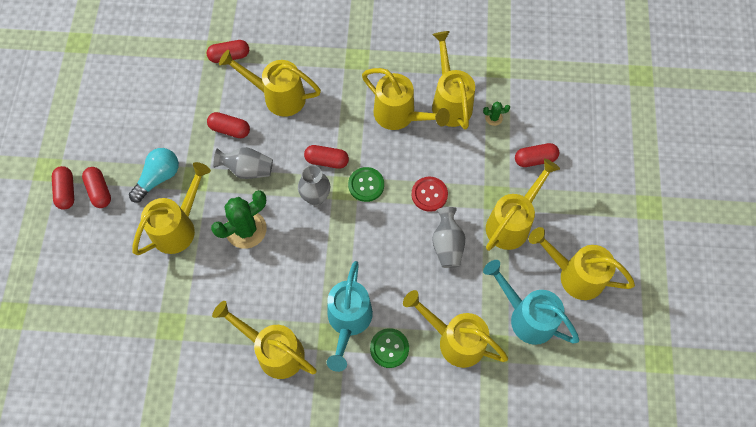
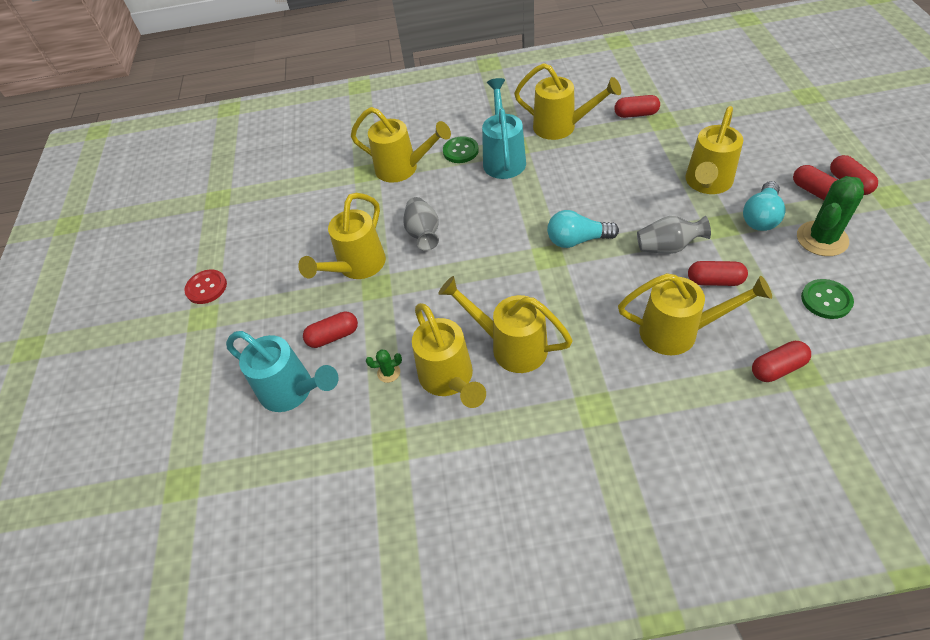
camera: 175 degrees right, 15 degrees down
green cactus [211,190,267,249] -> green cactus moved to [797,176,864,256]
grey vase [298,165,330,206] -> turquoise light bulb [547,210,619,248]
red capsule [304,145,349,169] -> red capsule moved to [614,95,660,118]
green button [348,167,384,202] -> green button moved to [801,279,854,319]
red button [412,177,448,212] -> red button moved to [184,269,227,304]
turquoise watering can [483,260,579,345] -> turquoise watering can moved to [226,331,338,412]
yellow watering can [529,227,635,300] -> none

